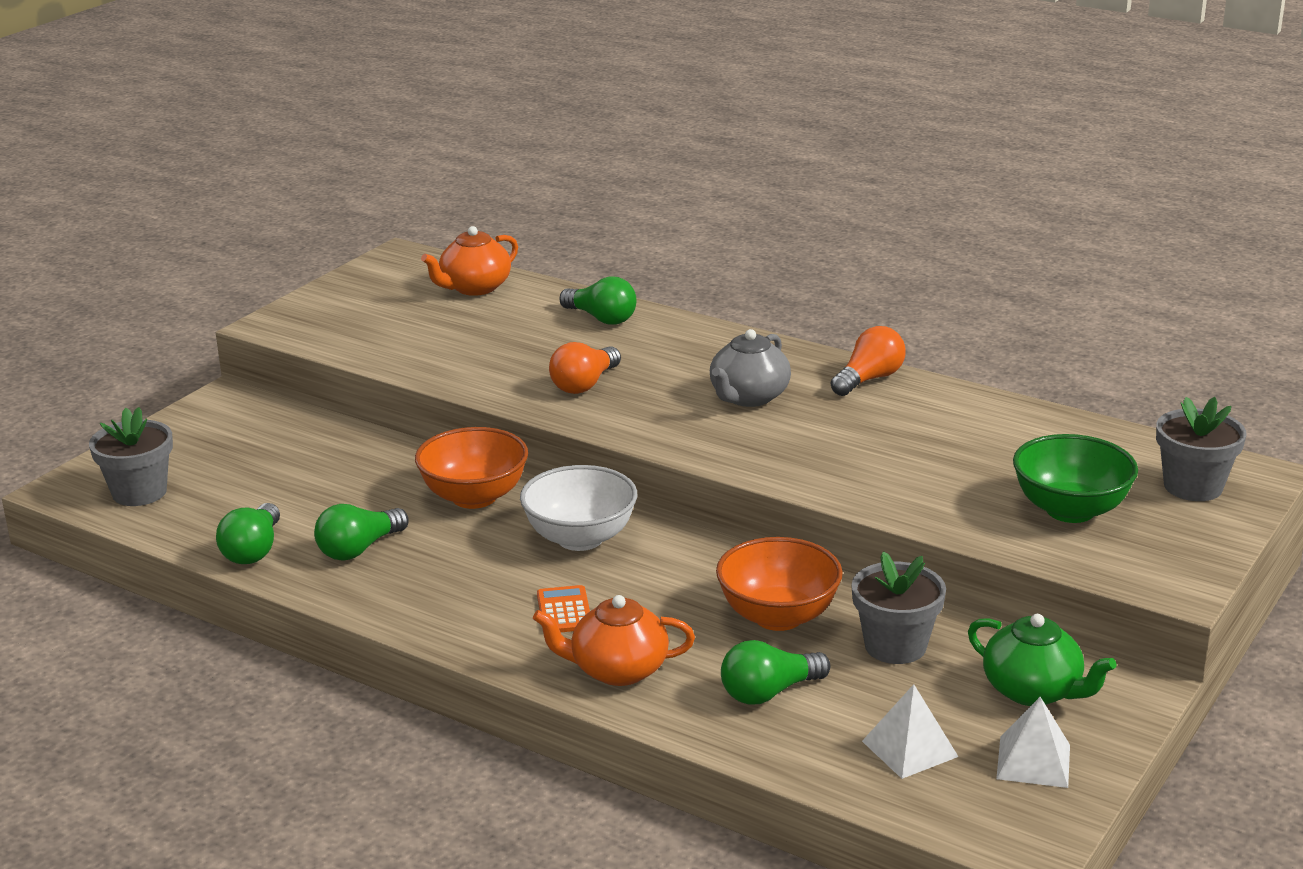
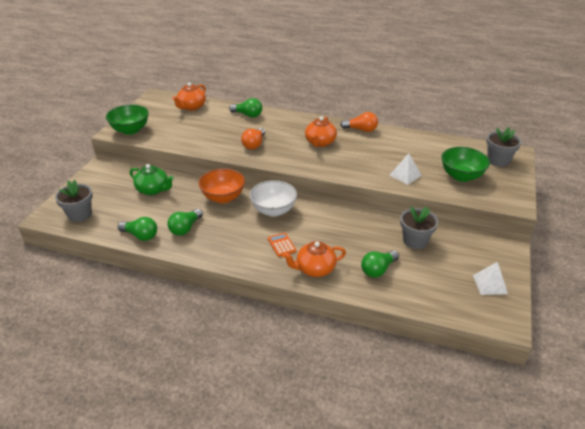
camera: 15 degrees left, 10 degrees up
green light bulb [216,503,280,564] -> green light bulb turned 60 degrees counterclockwise [118,217,157,241]
grey teapot [710,329,791,407] -> orange teapot [305,117,337,147]
orange bowl [716,537,843,631] -> none
orange light bulb [831,326,906,396] -> orange light bulb turned 75 degrees clockwise [340,112,378,132]
white pyramid [862,684,959,779] -> white pyramid moved to [390,153,422,185]
green teapot [968,614,1116,706] -> green teapot moved to [130,164,174,195]
none -> green bowl [106,105,149,135]

